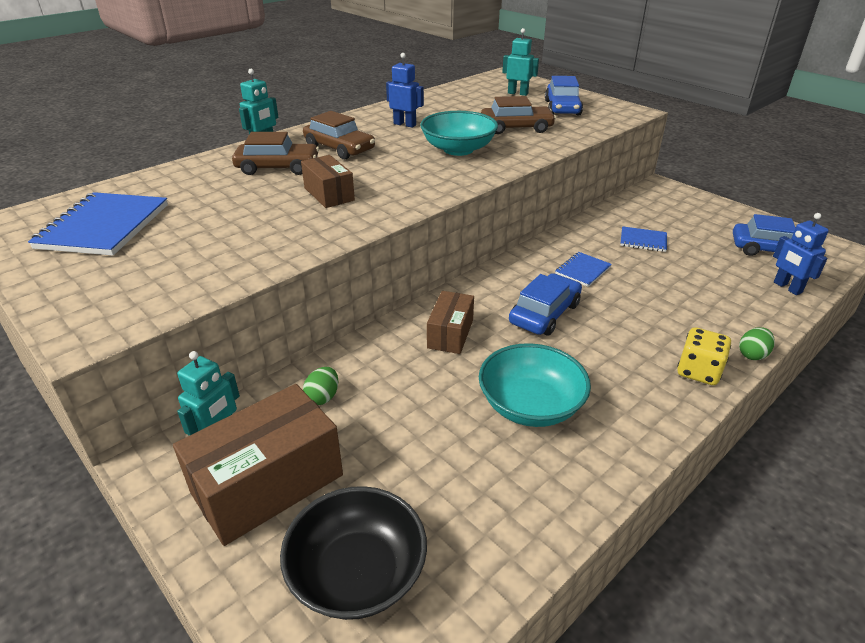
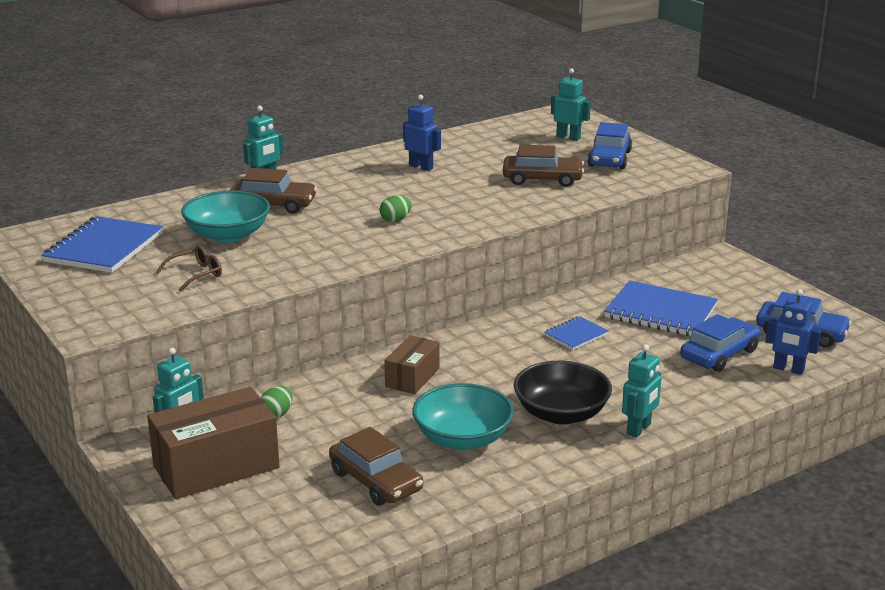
camera: 10 degrees right, 10 degrees down
black bowl [280,486,427,620] -> black bowl moved to [514,361,612,425]
brown box [301,155,355,208] -> none
brown car [303,111,375,160] -> brown car moved to [329,427,423,506]
turquoise bowl [420,111,498,156] -> turquoise bowl moved to [181,191,270,243]
blue car [509,273,582,336] -> blue car moved to [680,314,761,372]
blue notebook [620,226,667,252] -> blue notebook [604,280,718,336], size x1.91
yellow dice [677,327,731,385] -> turquoise robot [622,344,661,438]
green egg [739,327,775,360] -> green egg moved to [380,195,412,222]
blue robot [773,213,829,295] -> blue robot turned 45 degrees counterclockwise [765,289,821,375]
none -> brown glasses [156,245,222,292]

